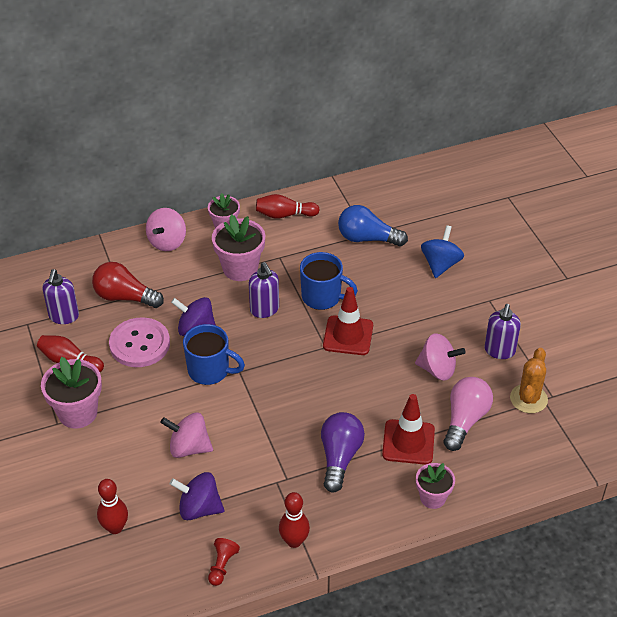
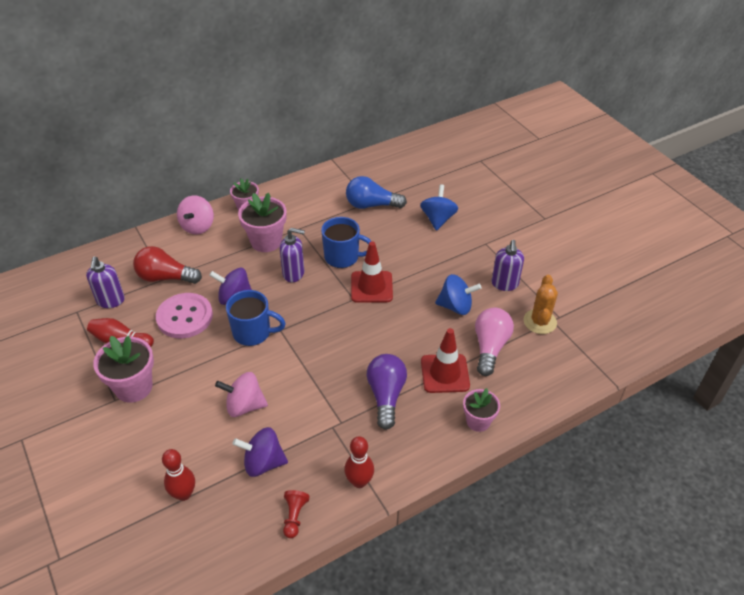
camera: 10 degrees left, 0 degrees up
purple soap dispenser [249,262,279,318] -> purple soap dispenser turned 45 degrees counterclockwise [280,228,305,282]
red bowling pin [256,194,319,219] -> none
pink spinning top [415,333,466,380] -> blue spinning top [435,274,481,315]

